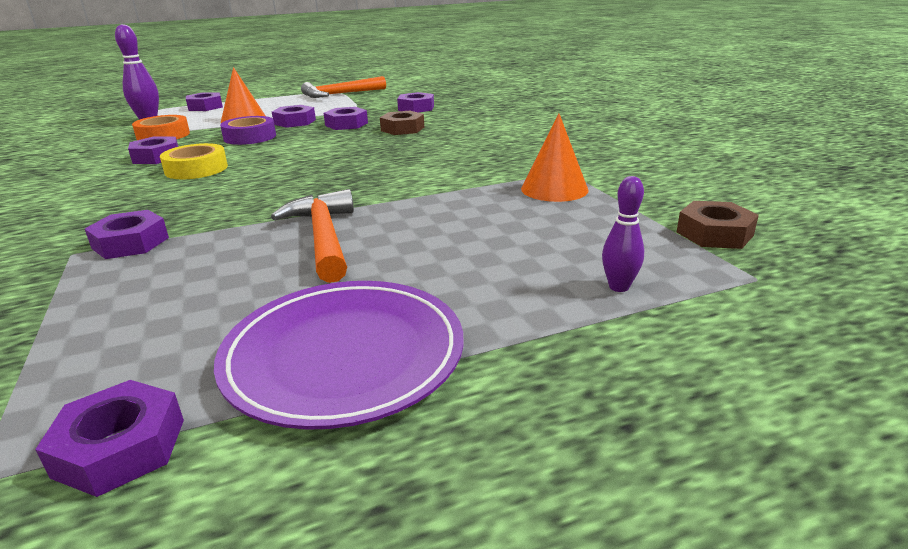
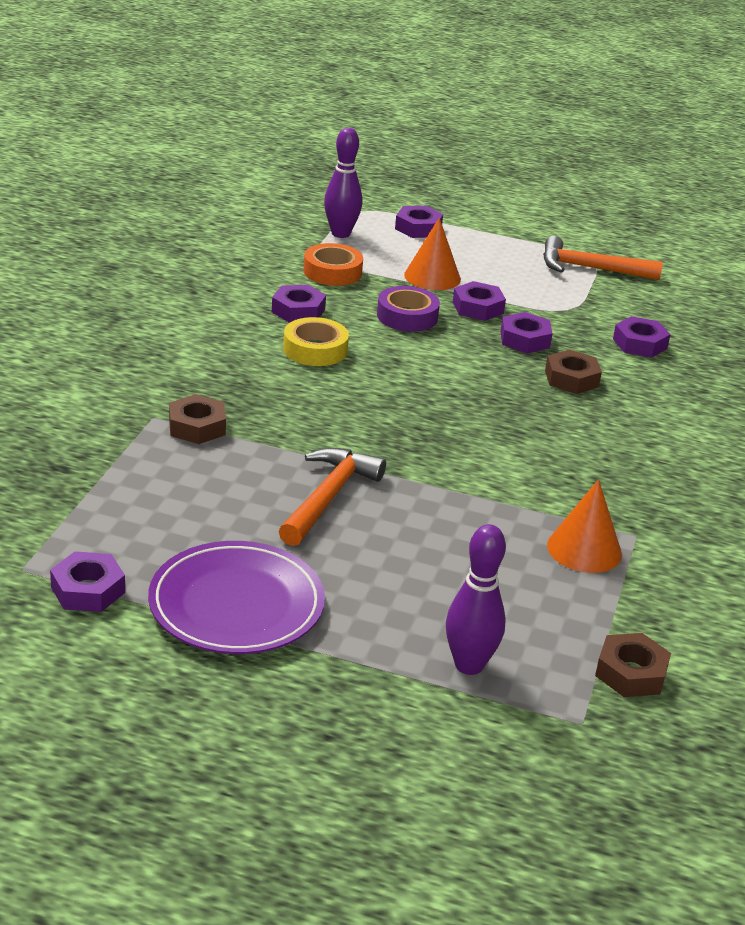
camera: 35 degrees right, 5 degrees up
purple nut [85,210,169,259] -> brown nut [169,394,226,444]
purple bowling pin [602,176,644,292] -> purple bowling pin [446,524,506,675], size x1.66

